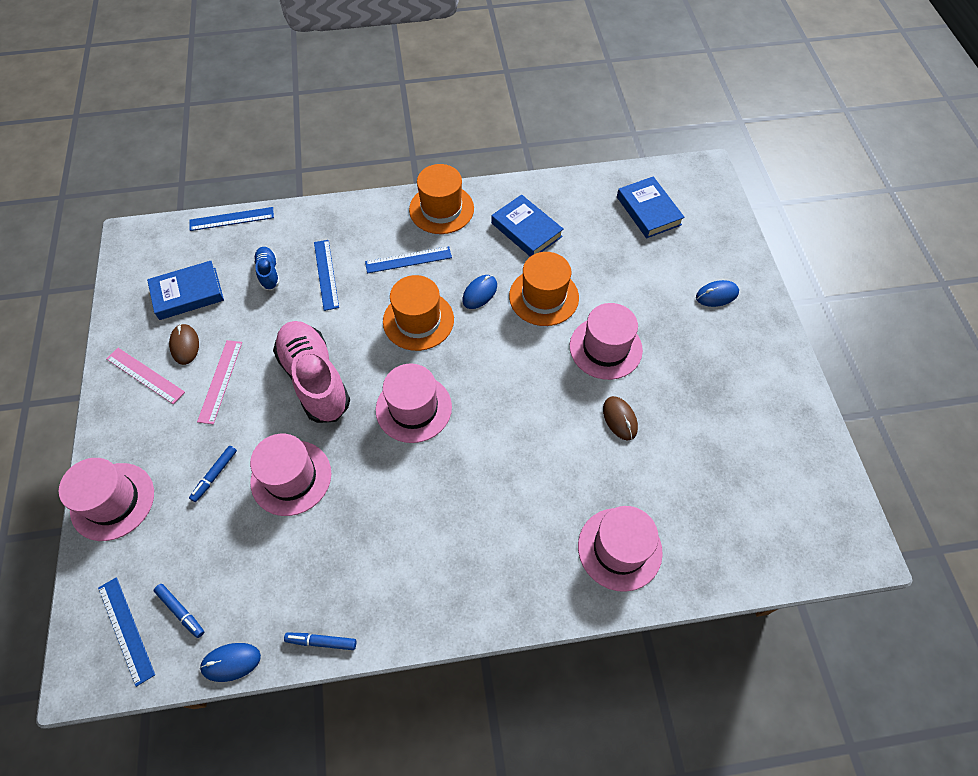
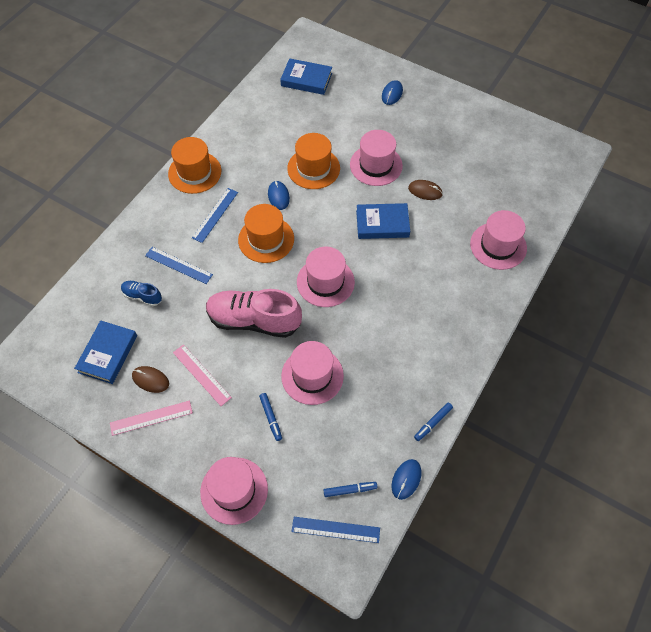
camera: 50 degrees left, 0 degrees up
blue ruler [189,207,274,231] -> none
blue book [491,195,563,257] -> blue book moved to [356,203,410,239]

